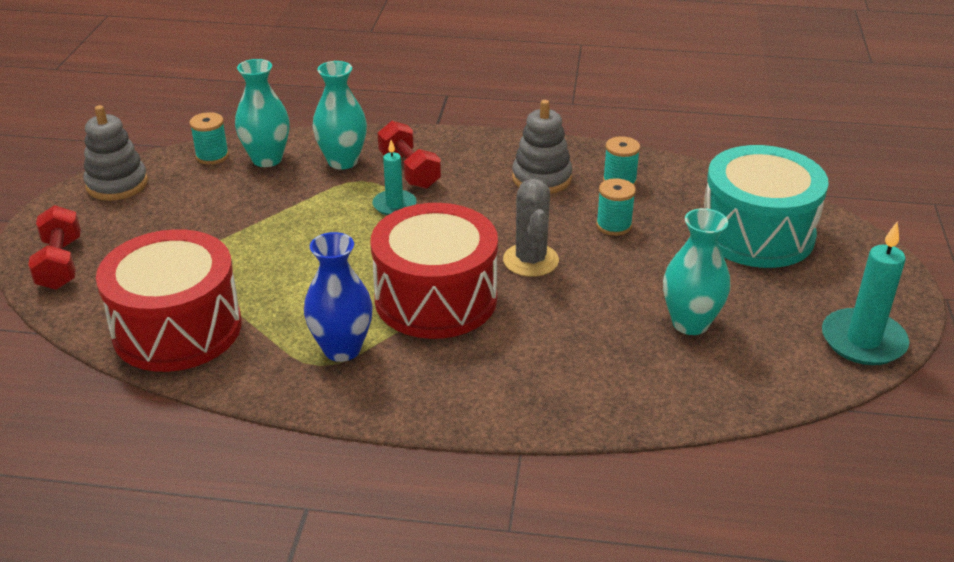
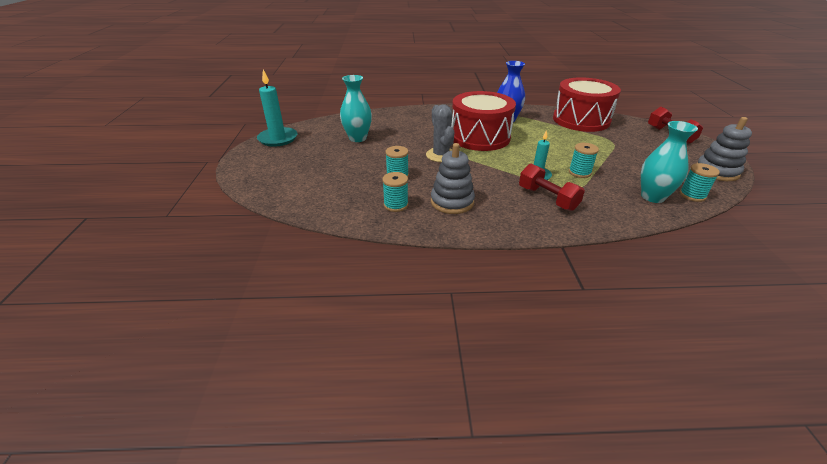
camera: 170 degrees right, 0 degrees up
turquoise vase [313,61,367,170] -> none
turquoise drum [704,145,829,268] -> none
none -> turquoise spool [569,143,599,178]

